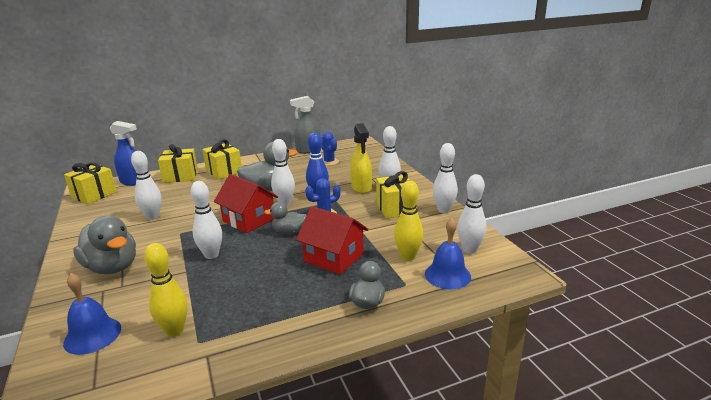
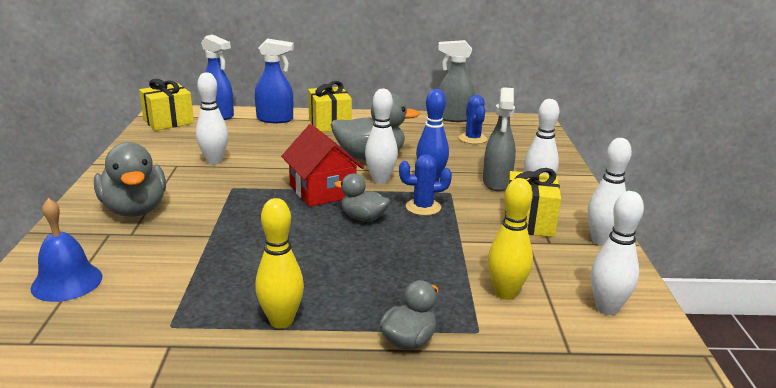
camera: 20 degrees right, 0 degrees up
yellow bowling pin [144,243,188,337] -> yellow bowling pin moved to [255,198,304,329]
yellow gift [158,144,198,183] -> blue spray bottle [255,38,294,123]
white bowling pin [191,181,222,259] -> none
red house [296,206,369,274] -> none
yellow spray bottle [351,123,372,194] -> grey spray bottle [483,87,516,191]
blue bell [425,218,471,289] -> none

